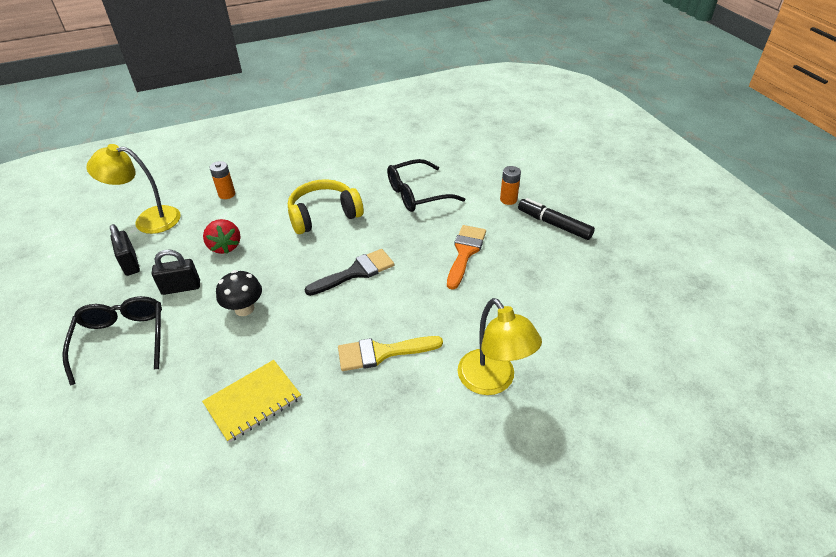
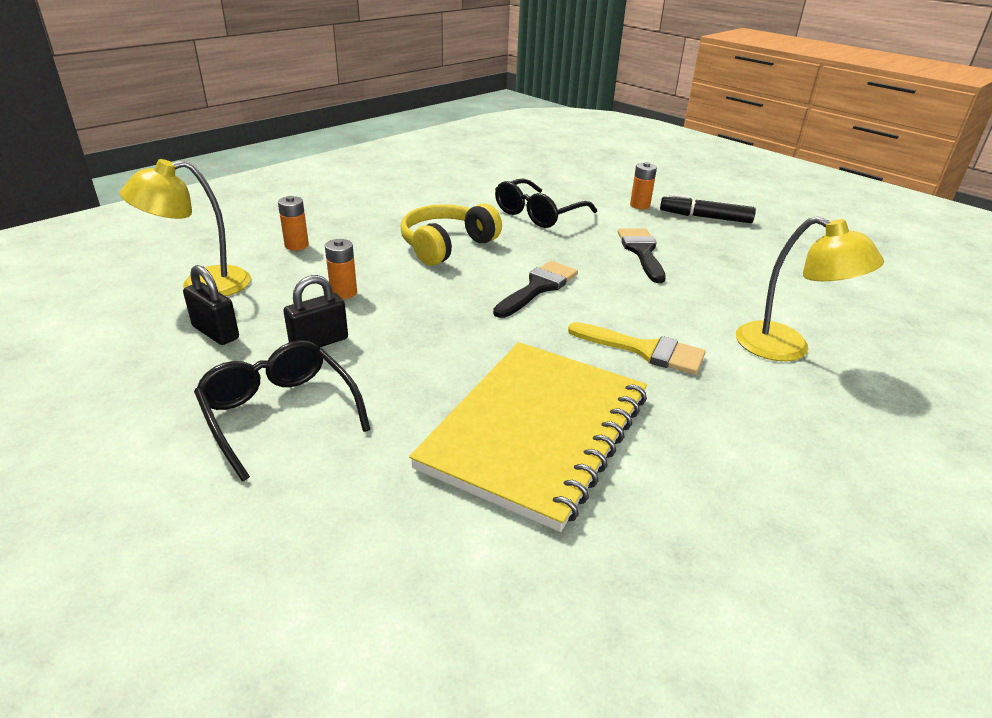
camera: 25 degrees left, 10 degrees down
yellow notebook [202,360,301,443] -> yellow notebook [409,342,647,532], size x1.89
red strawberry [203,219,241,254] -> orange battery [325,239,357,299]
black mushroom [216,270,262,316] -> none
yellow brush [338,336,443,371] -> yellow brush turned 120 degrees counterclockwise [568,322,705,375]
orange brush [447,225,486,290] -> black brush [618,228,666,283]

